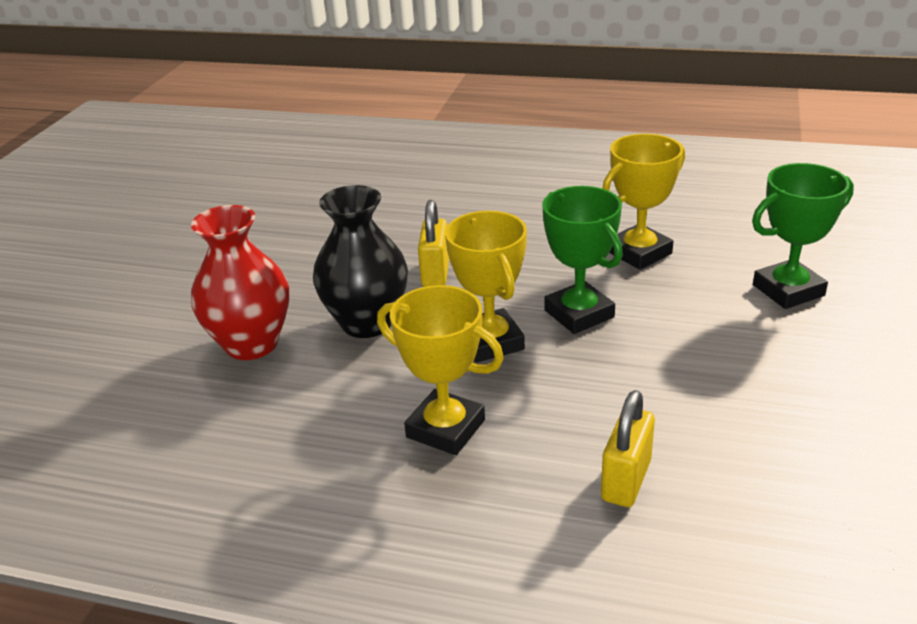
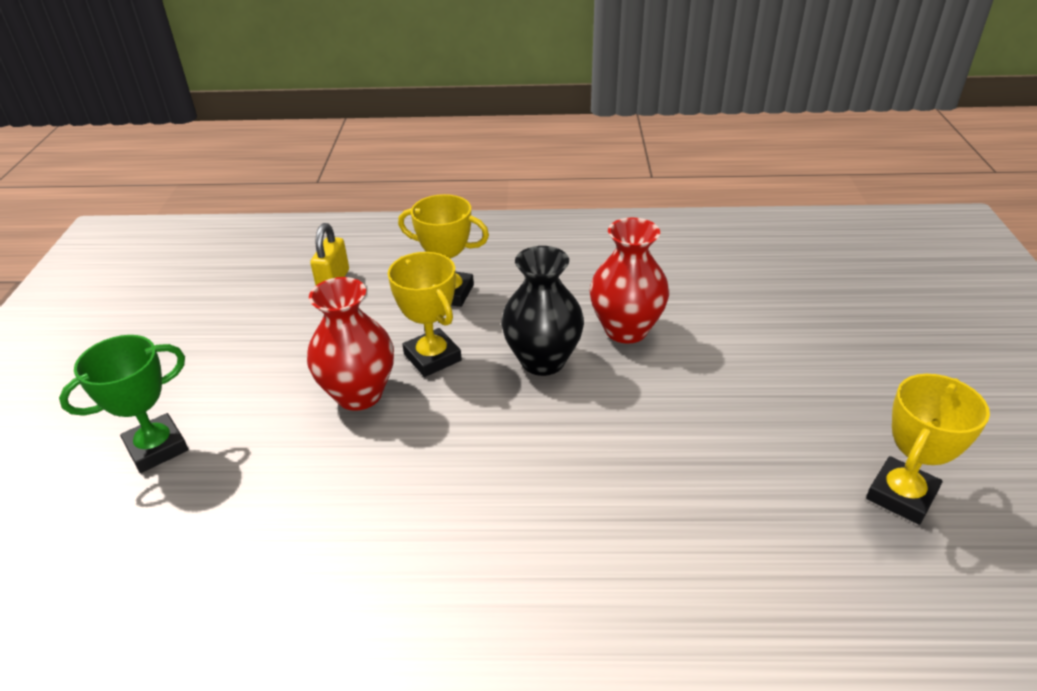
camera: 165 degrees right, 5 degrees up
yellow padlock [418,200,449,287] -> none
green trophy [542,186,623,334] -> red vase [307,277,394,411]
yellow trophy [602,134,685,270] -> yellow trophy moved to [866,374,990,525]

